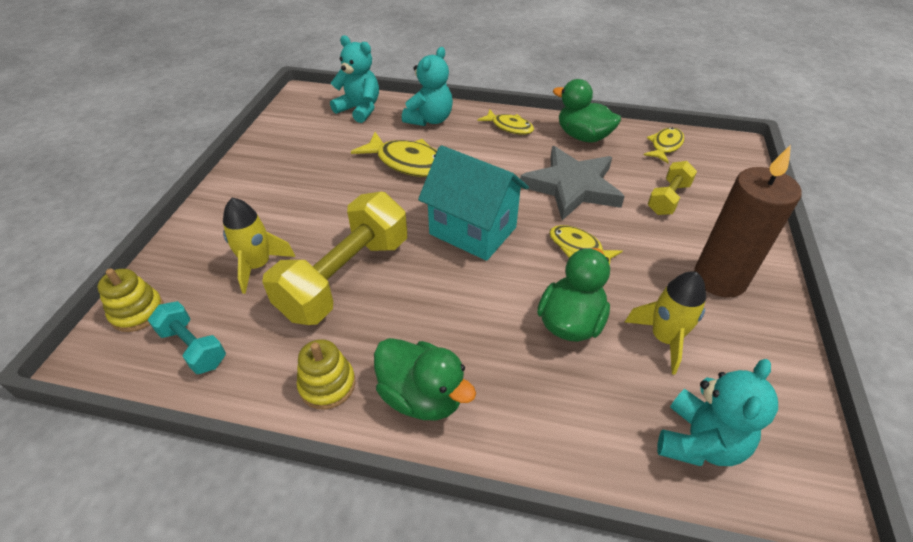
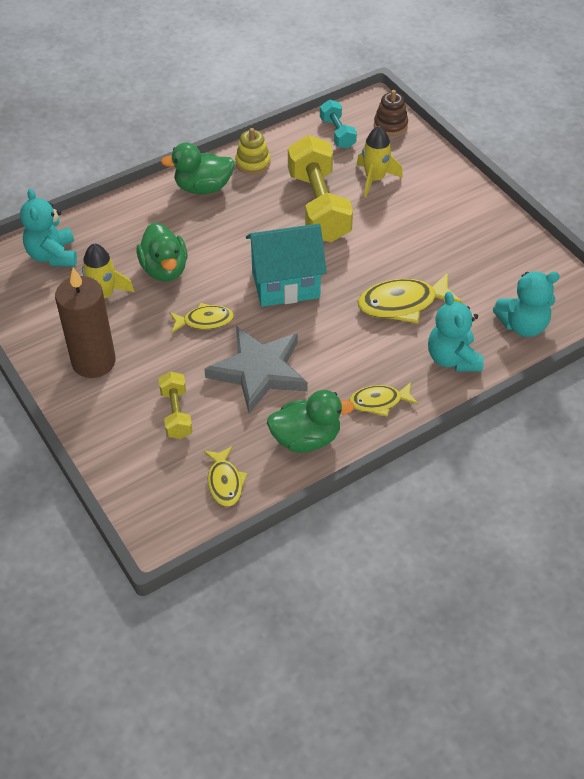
camera: 135 degrees right, 5 degrees up
yellow stacking toy [97,268,164,332] -> brown stacking toy [374,90,408,136]
turquoise dumbbell [148,301,226,374] -> turquoise dumbbell turned 75 degrees clockwise [320,100,357,149]

